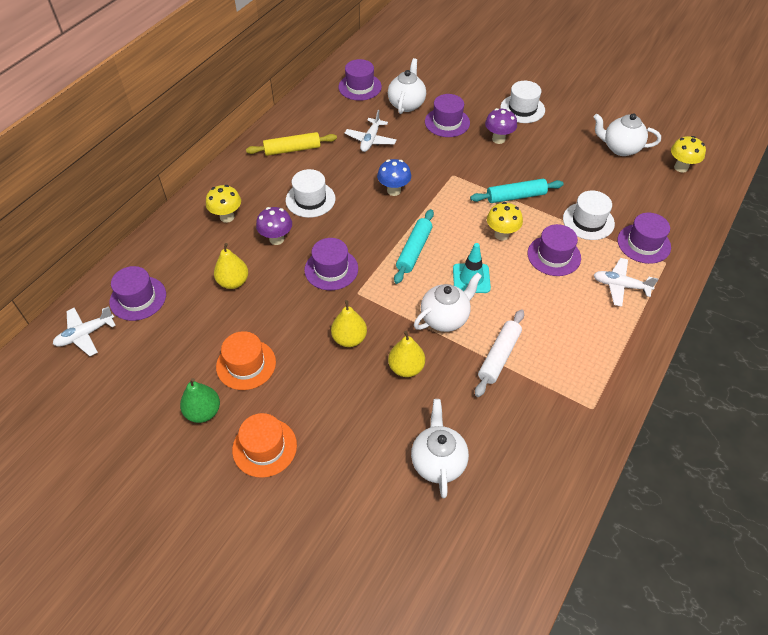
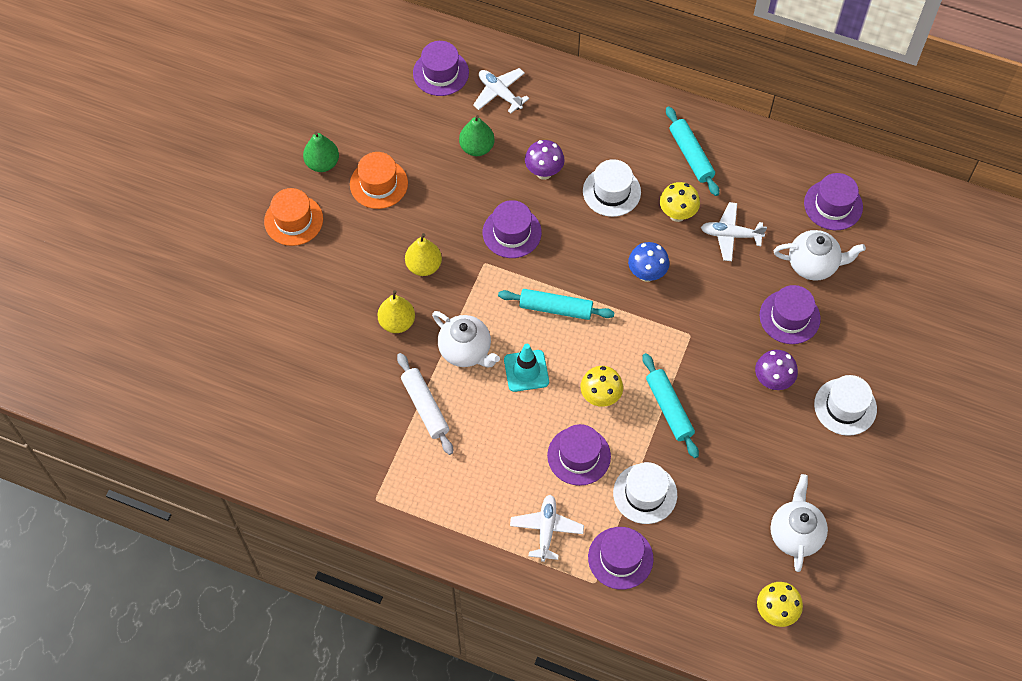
camera: 80 degrees right, 10 degrees up
white plane [53,306,116,356] -> white plane moved to [473,68,529,114]
yellow mushroom [206,185,241,223] -> yellow mushroom moved to [660,182,700,222]
yellow pear [214,243,248,289] -> green pear [459,115,494,156]
yellow rolling pin [246,132,337,156] -> turquoise rolling pin [666,107,719,196]
white teapot [411,399,469,498] -> none
white rolling pin [475,309,524,397] -> white rolling pin turned 45 degrees clockwise [397,353,453,455]

